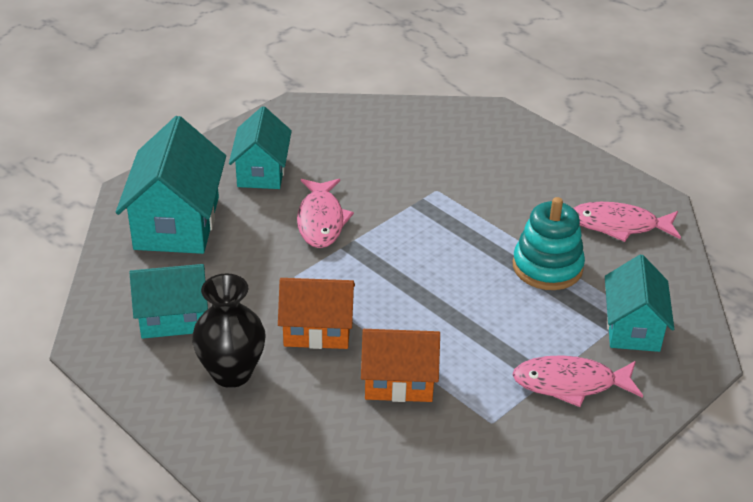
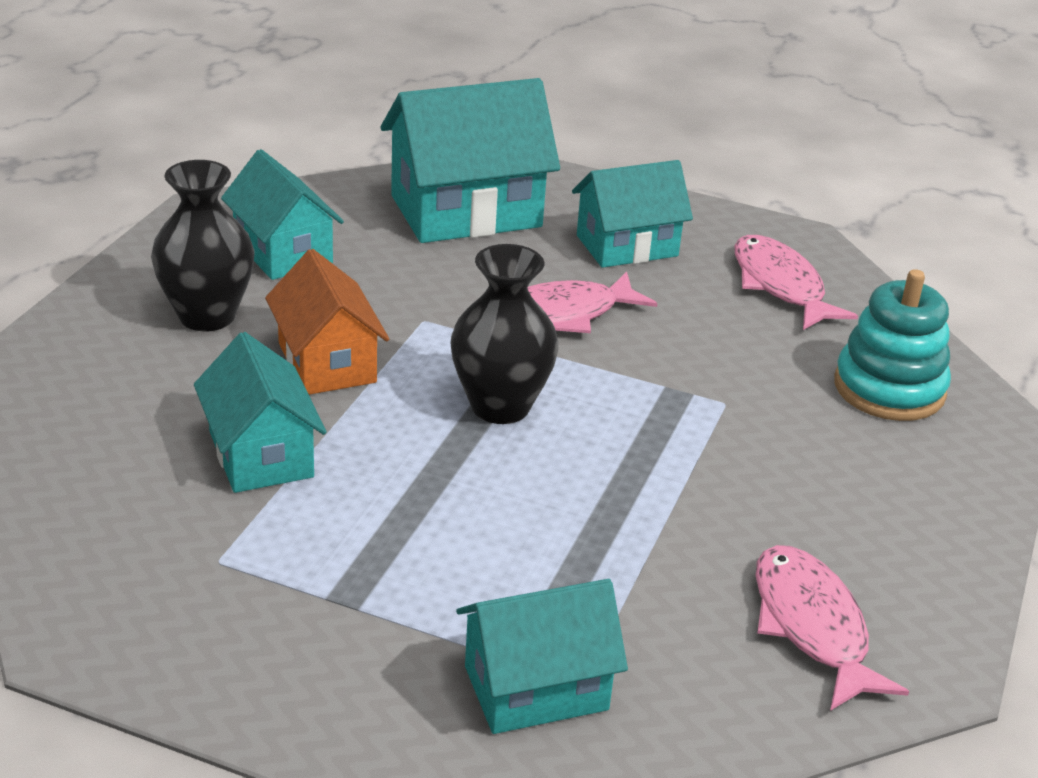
camera: 65 degrees right, 5 degrees down
orange house [361,329,440,402] -> turquoise house [194,332,327,493]
turquoise stacking toy [513,197,585,290] -> turquoise stacking toy moved to [834,269,951,421]
pink fish [513,355,643,407] -> pink fish moved to [734,235,858,330]
none -> black vase [450,244,559,424]

